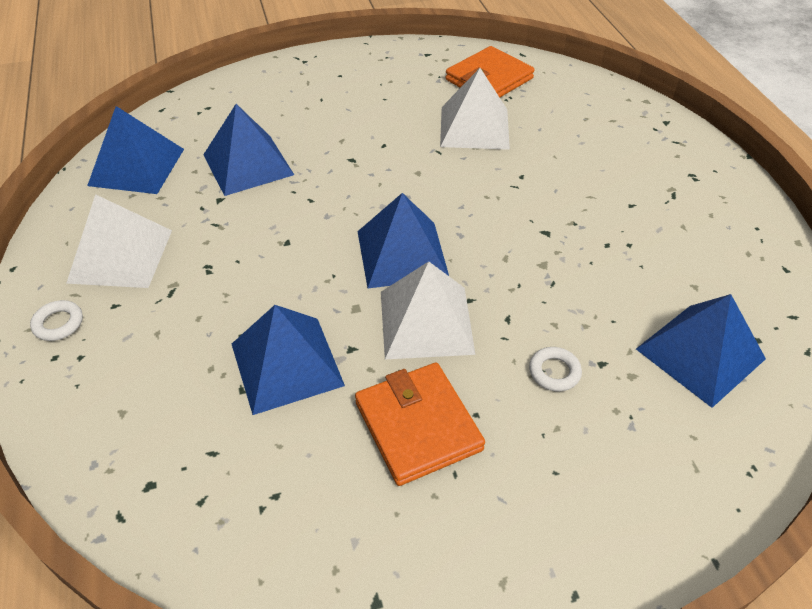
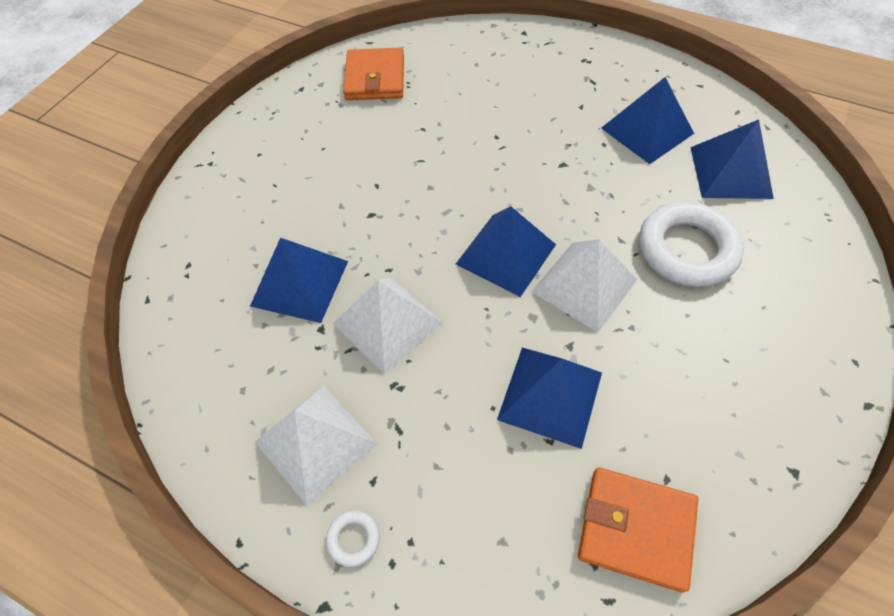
camera: 45 degrees left, 10 degrees up
blue pyramid [87,106,184,194] -> blue pyramid moved to [601,77,694,164]
orange wallet [355,363,485,486] -> orange wallet moved to [578,467,698,593]
white pyramid [440,68,510,150] -> white pyramid moved to [333,277,443,374]
white ring [529,347,582,391] -> white ring [639,202,744,287], size x2.38

